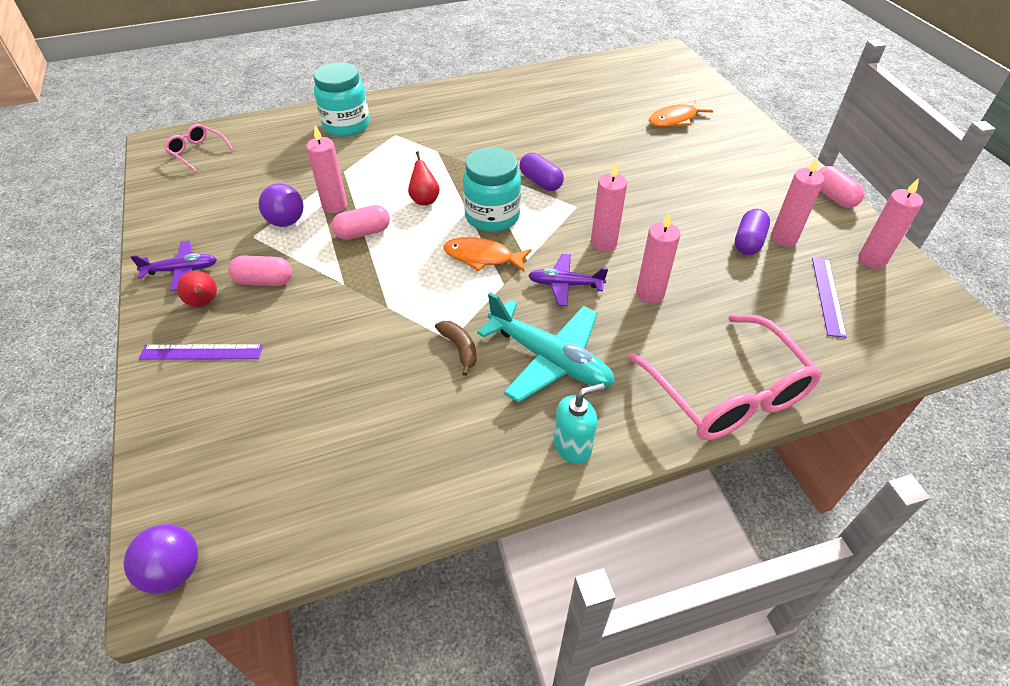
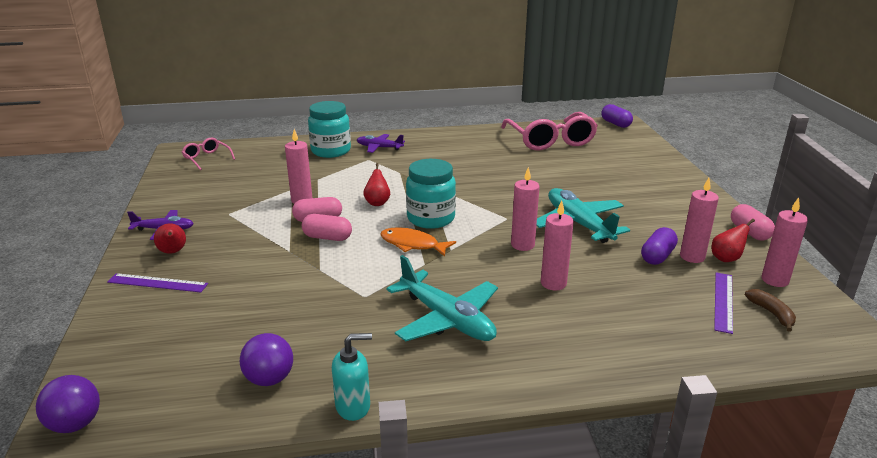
camera: 10 degrees right, 20 degrees down
pink capsule [228,255,292,286] -> pink capsule moved to [302,214,352,241]
purple ball [259,183,303,227] -> purple ball moved to [240,333,293,386]
brown banana [435,321,477,376] -> brown banana moved to [745,289,796,332]
purple capsule [520,153,564,191] -> purple capsule moved to [601,104,633,128]
purple plane [528,254,608,306] -> purple plane moved to [357,134,405,153]
turquoise soap dispenser [554,383,605,464] -> turquoise soap dispenser moved to [332,333,372,421]
pink glasses [628,315,822,440] -> pink glasses moved to [501,112,598,150]
orange fish [649,99,713,127] -> none
none -> turquoise plane [536,188,630,243]
none -> red pear [712,219,755,262]

